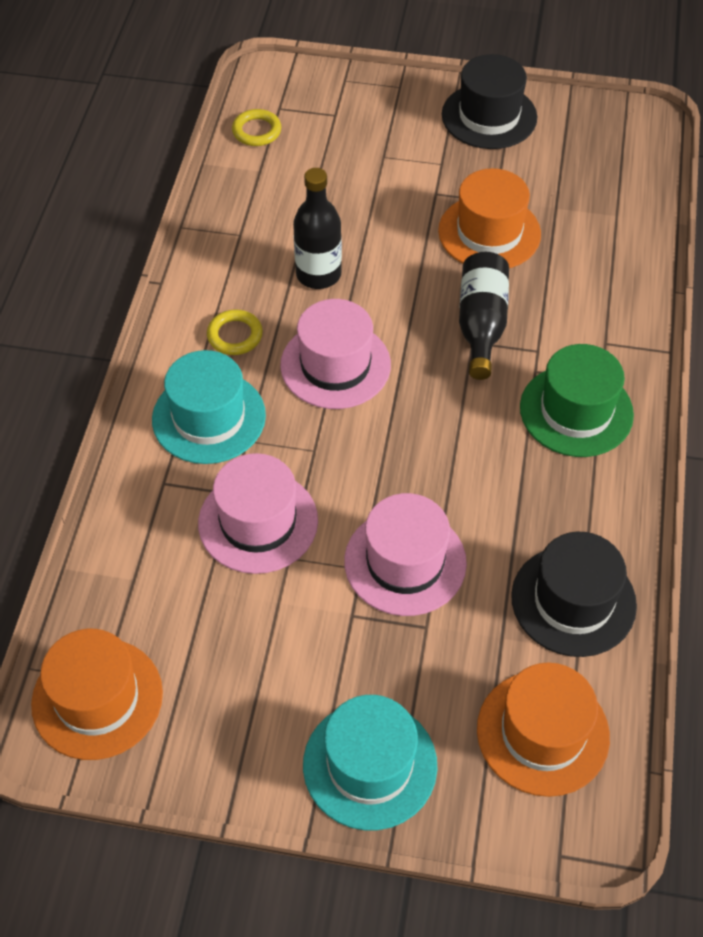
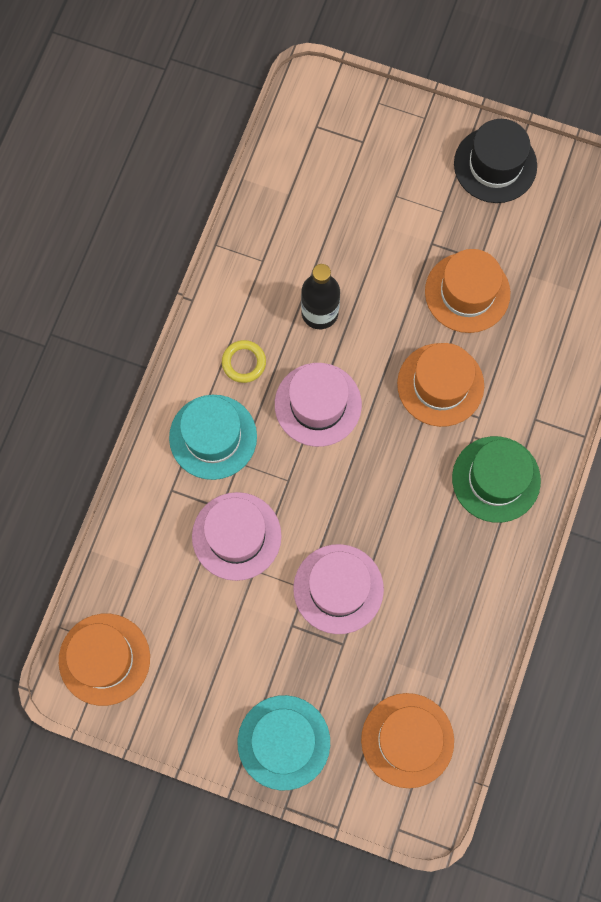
camera: 10 degrees right, 20 degrees up
yellow ring [232,109,281,146] -> none
black bottle [459,252,509,380] -> orange hat [397,343,484,427]
black hat [511,532,637,657] -> none

